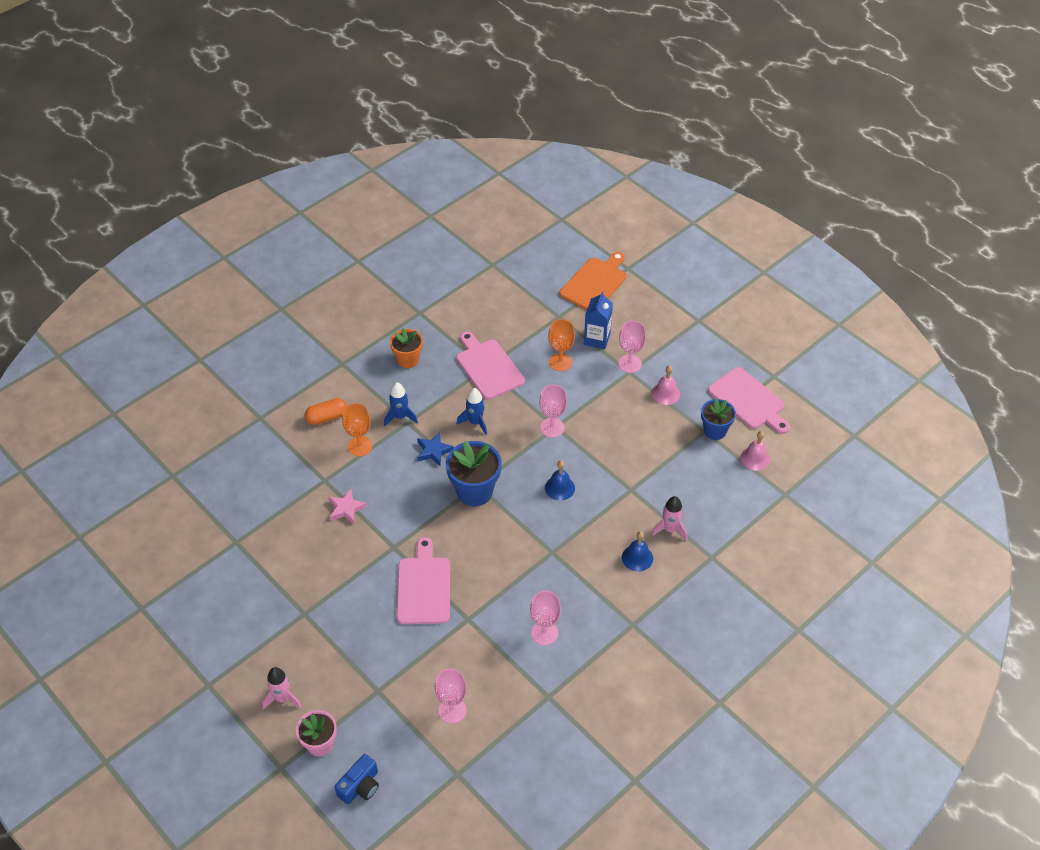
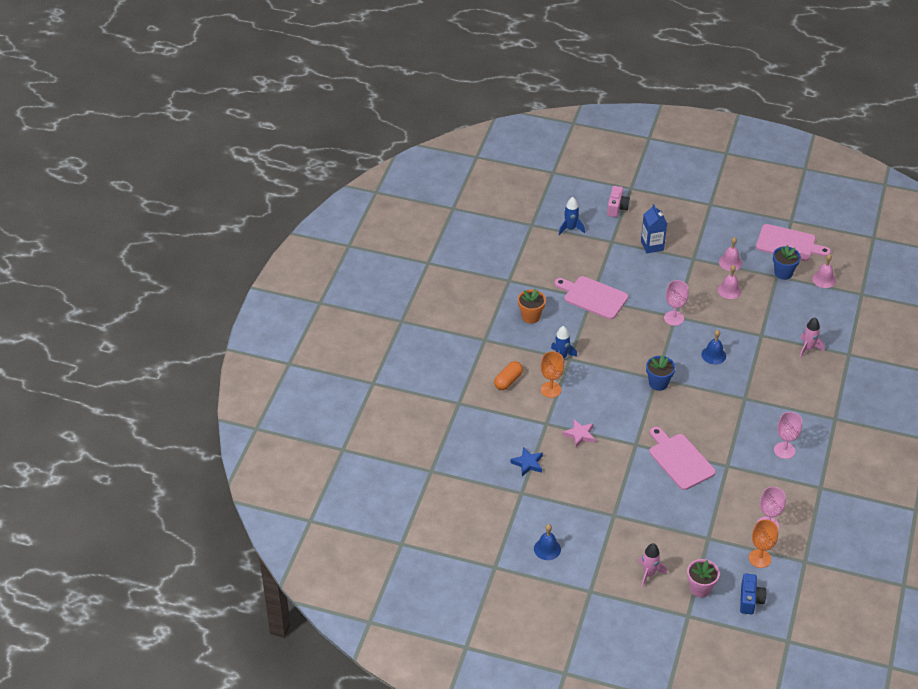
camera: 30 degrees left, 5 degrees down
blue star [417,432,454,466] -> blue star moved to [510,447,543,476]
blue flower pot [446,441,502,506] -> blue flower pot [646,355,675,391], size x0.64
blue rocket [457,388,487,435] -> blue rocket moved to [559,197,585,235]
orange goblet [548,319,575,371] -> orange goblet moved to [749,520,778,568]
orange cutting board [560,252,627,310] -> pink camera [607,186,630,217]
pink goblet [618,321,646,373] -> none
blue bell [622,531,653,571] -> blue bell moved to [534,524,561,560]
none -> pink bell [718,265,742,299]

